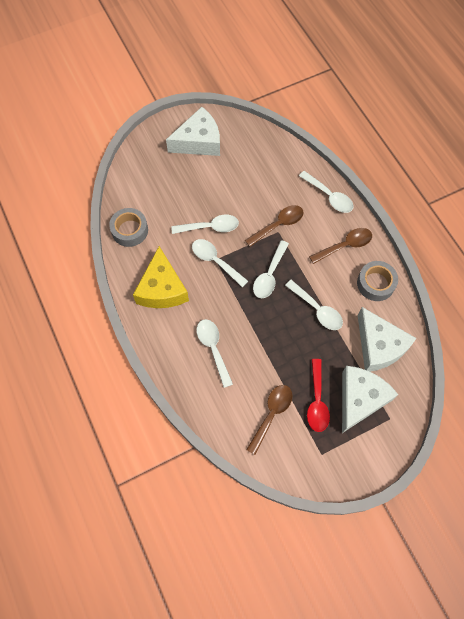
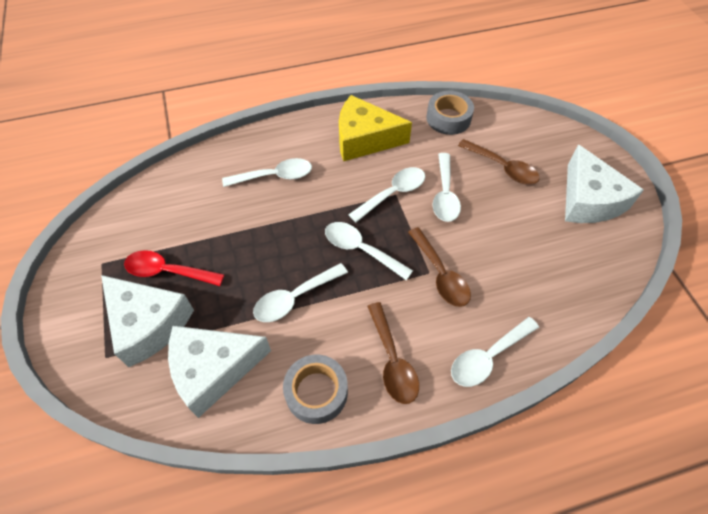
camera: 100 degrees right, 10 degrees down
brown spoon [246,385,292,455] -> brown spoon moved to [458,139,540,185]

